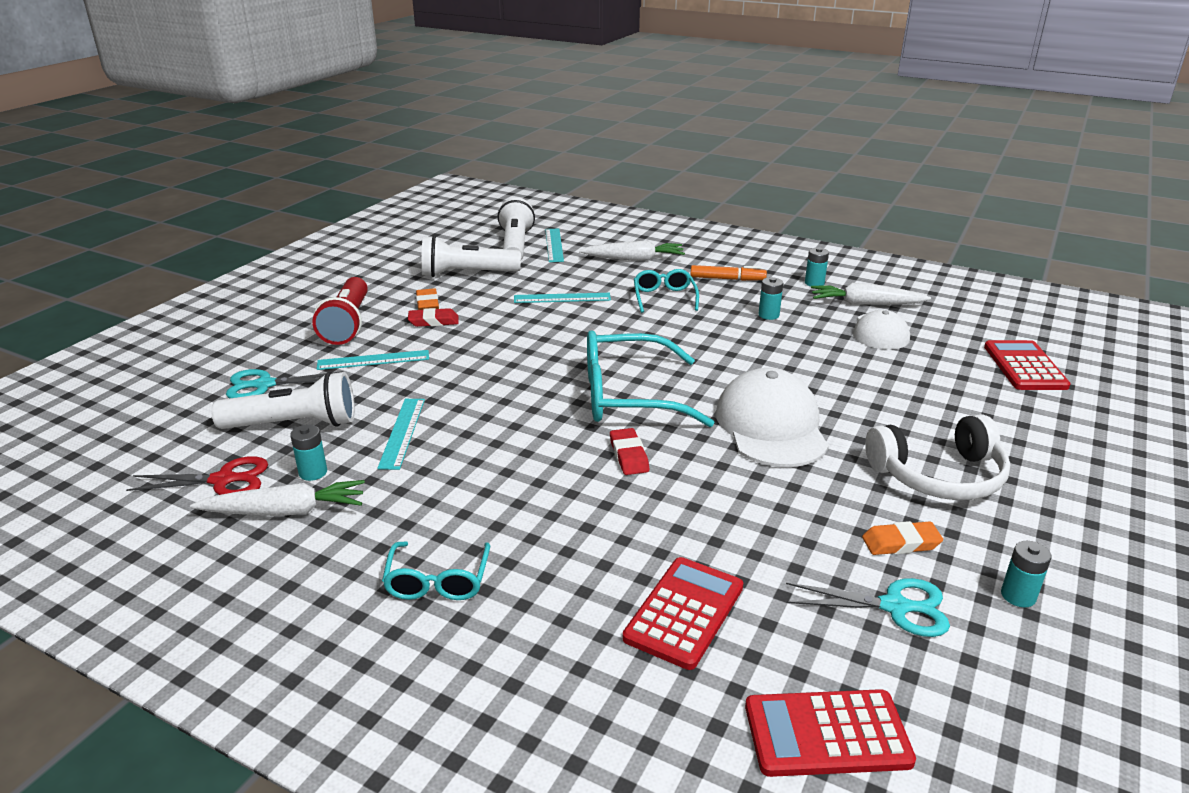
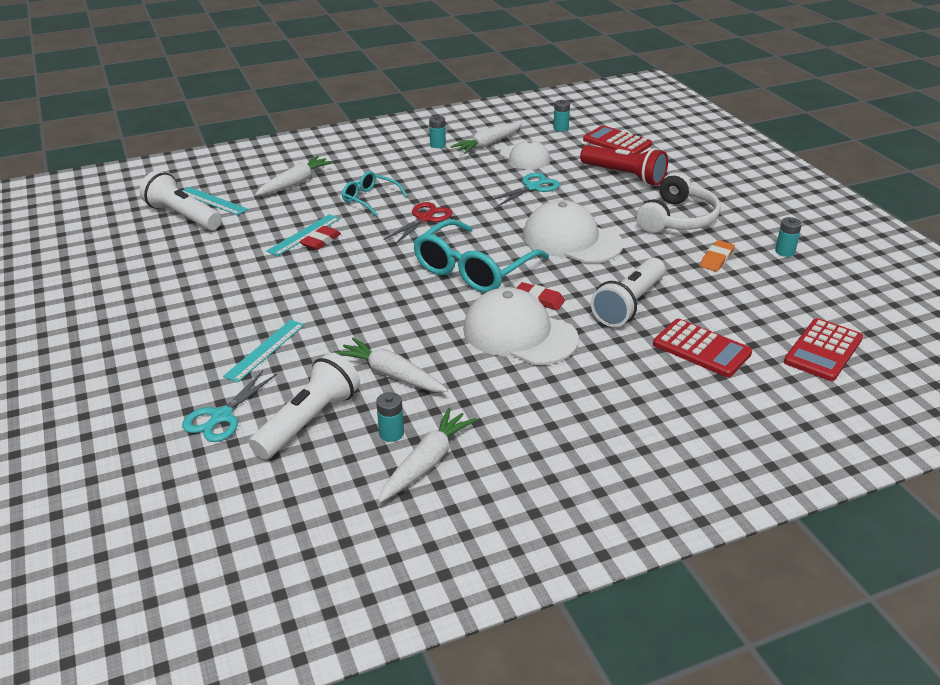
camera: 50 degrees left, 5 degrees up
red scissors [126,456,268,495] -> red scissors moved to [384,202,452,244]
red flashlight [312,277,368,345] -> red flashlight moved to [580,145,668,186]
turquoise ruler [377,399,425,470] -> white carrot [334,338,448,392]
turquoise glasses [382,542,490,600] -> none
red eraser [408,308,459,327] -> red eraser moved to [300,226,341,250]
orange eraser [416,288,439,310] -> none
white flashlight [421,236,521,277] -> white flashlight moved to [591,257,665,327]
red calculator [623,557,743,670] -> red calculator turned 150 degrees clockwise [653,319,752,377]
orange marker [690,265,767,281] -> none
turquoise battery [758,277,783,320] -> turquoise battery moved to [553,100,570,132]
turquoise scissors [786,578,950,637] -> turquoise scissors moved to [488,173,560,207]
none -> white cap [463,287,579,365]

